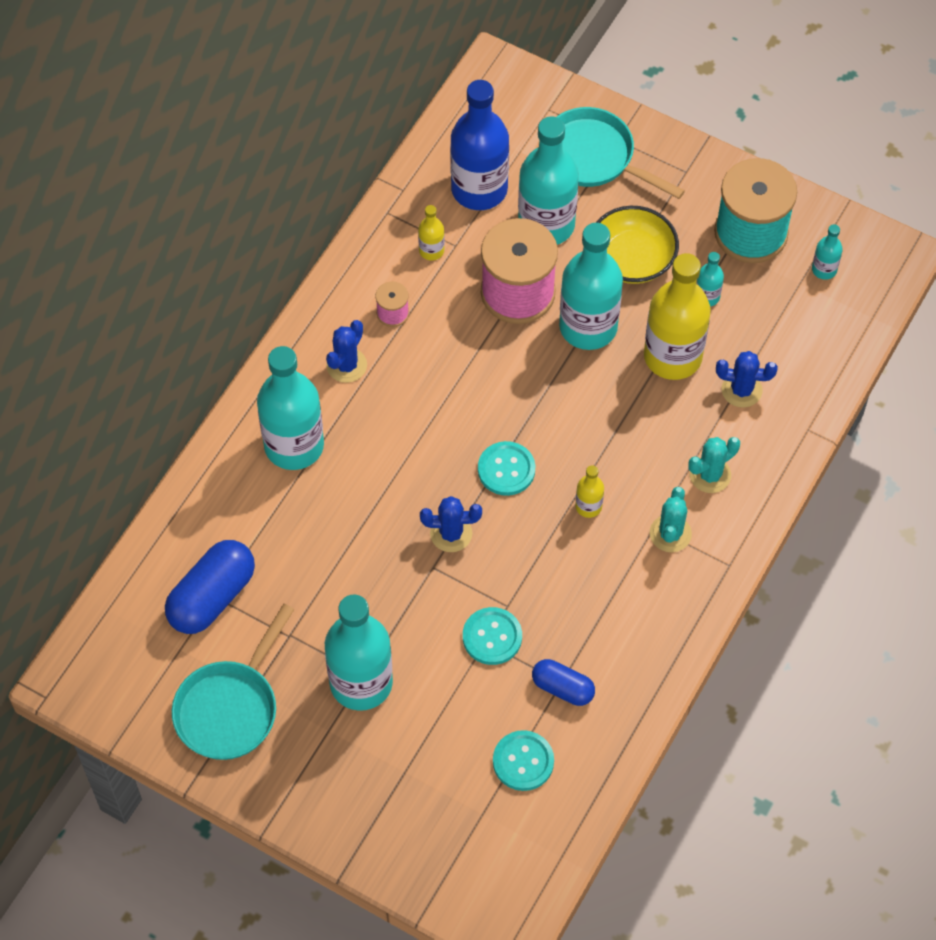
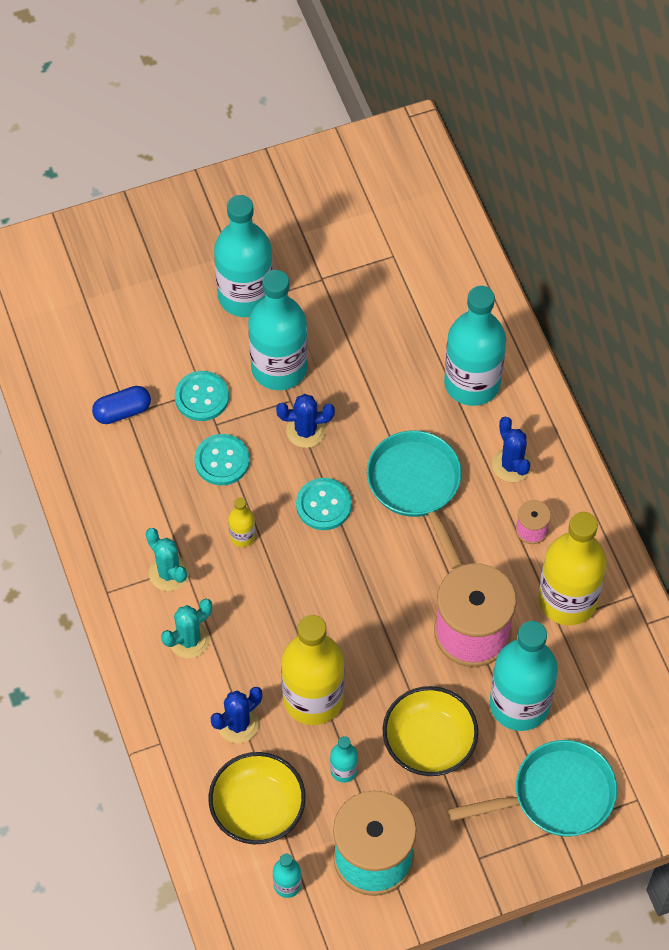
camera: 130 degrees right, 0 degrees up
blue capsule [165,540,255,634] -> none
turquoise pan [172,604,294,760] -> turquoise pan moved to [367,430,463,569]
yellow bottle [418,205,445,260] -> yellow bottle [538,512,607,625], size x2.26
blue cactus [420,496,482,552] -> blue cactus turned 45 degrees clockwise [276,394,335,448]
blue bottle [450,80,509,210] -> none
turquoise button [493,730,554,791] -> turquoise button moved to [195,434,250,485]
turquoise bottle [559,223,623,350] -> turquoise bottle moved to [248,270,308,390]
turquoise cactus [689,437,740,493] -> turquoise cactus turned 45 degrees clockwise [161,599,212,658]
none -> yellow bowl [208,752,306,844]

